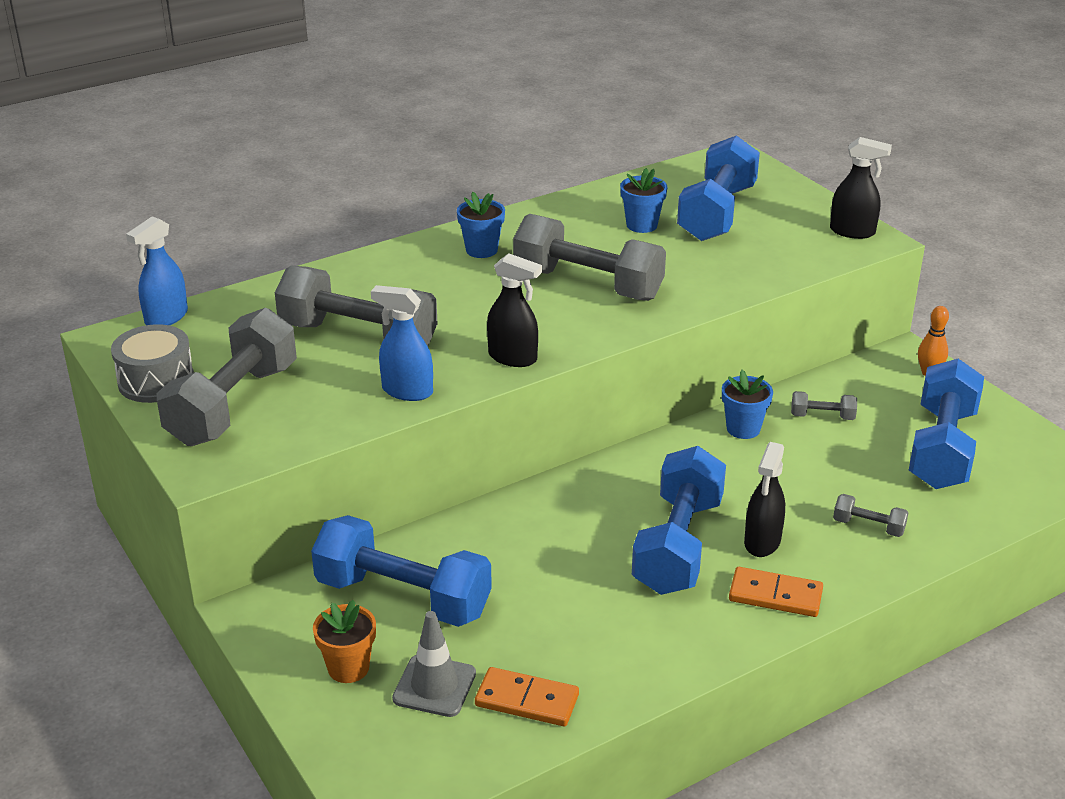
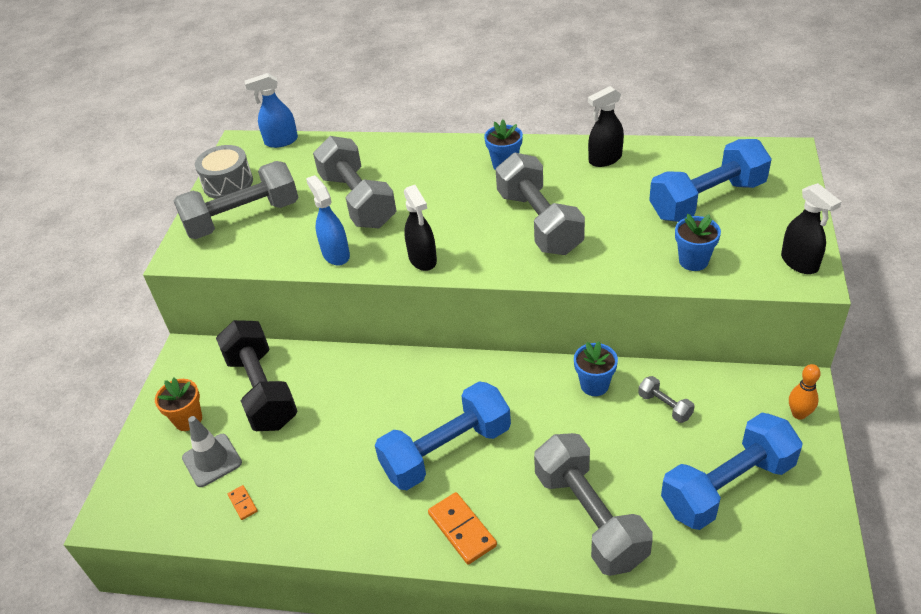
camera: 45 degrees right, 10 degrees up
blue dumbbell [311,515,492,627] -> black dumbbell [216,320,298,431]
orange domino [475,667,579,726] -> orange domino [228,485,258,520], size x0.52
blue flower pot [620,168,667,233] -> blue flower pot moved to [675,214,721,271]
black spray bottle [744,442,785,557] -> black spray bottle moved to [588,86,624,167]
grey dumbbell [833,494,909,537] -> grey dumbbell [534,433,653,576], size x2.33

